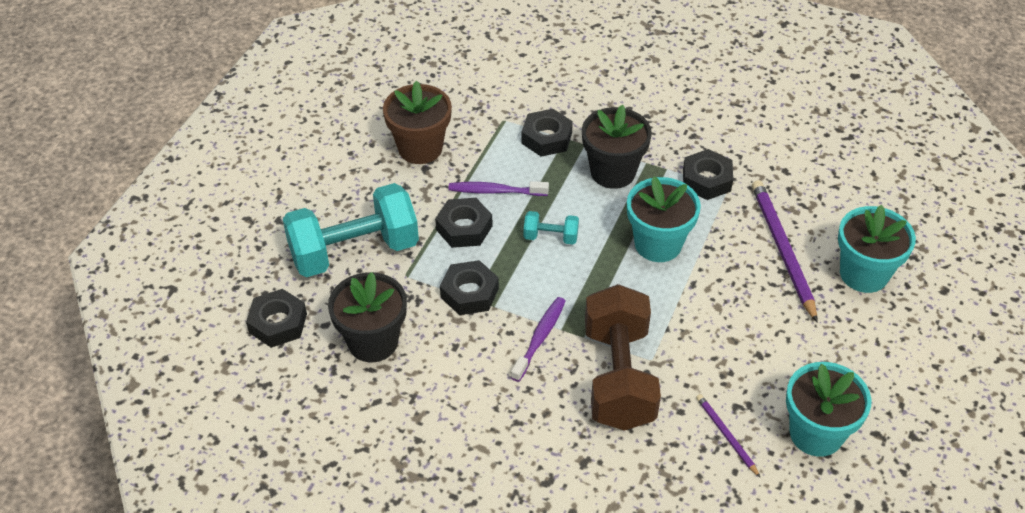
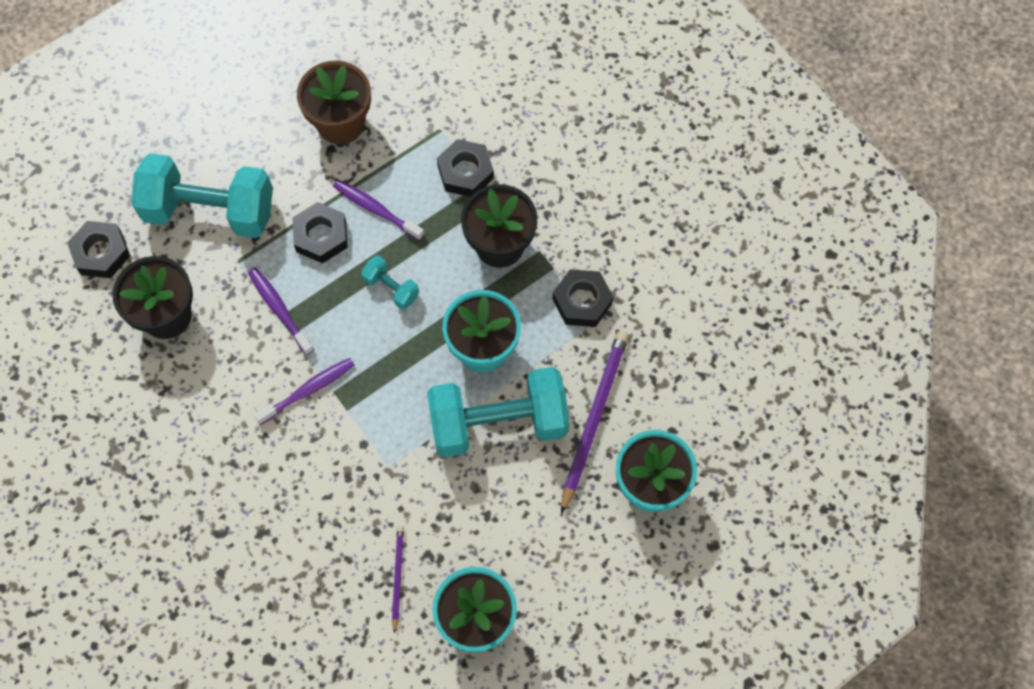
camera: 30 degrees right, 20 degrees up
black nut [440,260,499,315] -> purple toothbrush [248,267,314,355]
brown dumbbell [585,284,661,431] -> none
none -> turquoise dumbbell [427,367,570,457]

